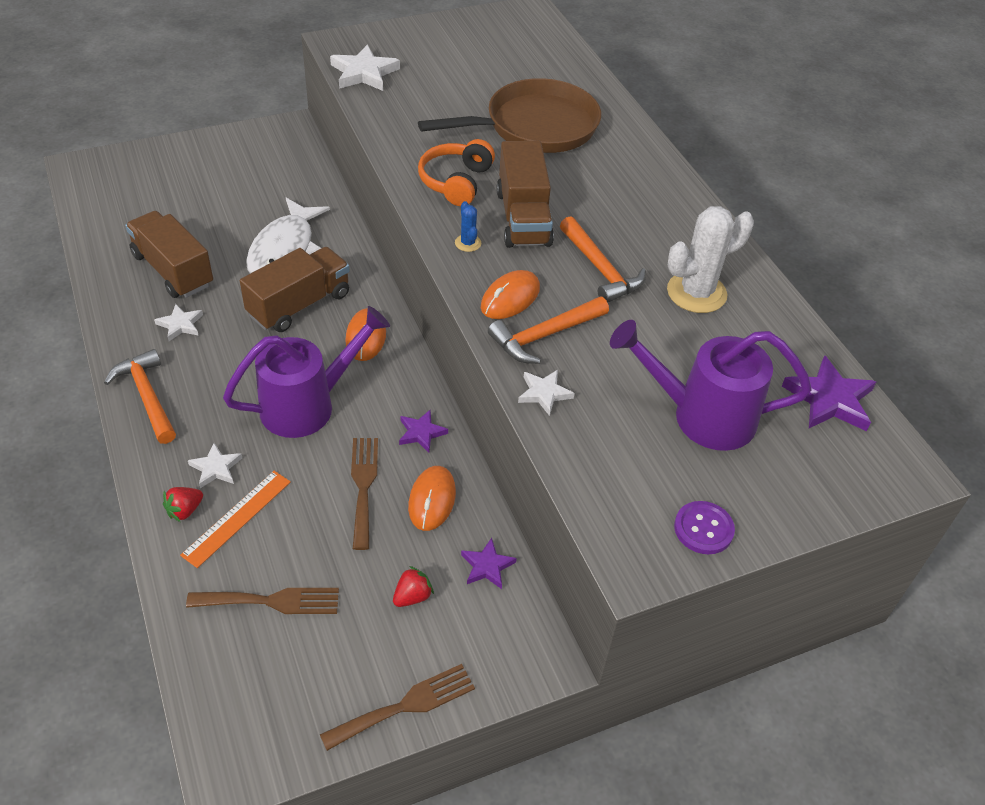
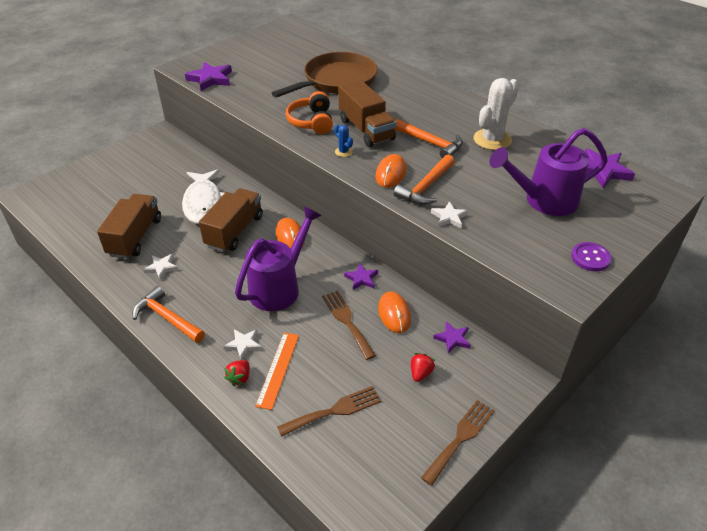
camera: 20 degrees left, 5 degrees down
brown truck [125,211,213,298] -> brown truck turned 75 degrees clockwise [97,194,161,259]
white star [330,45,400,91] -> purple star [185,62,232,91]

